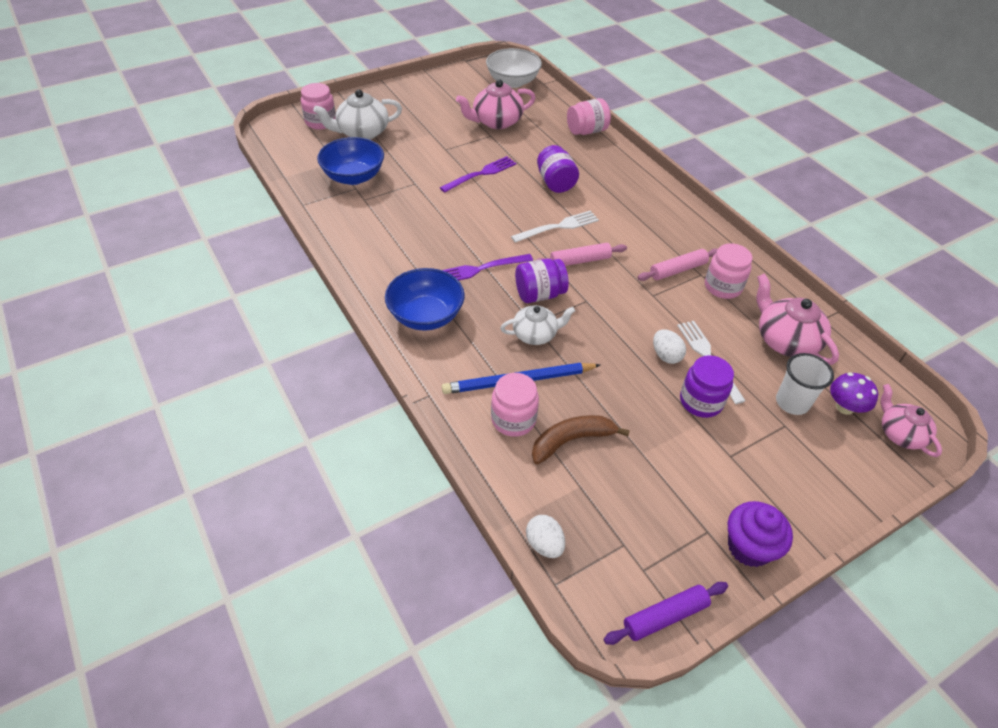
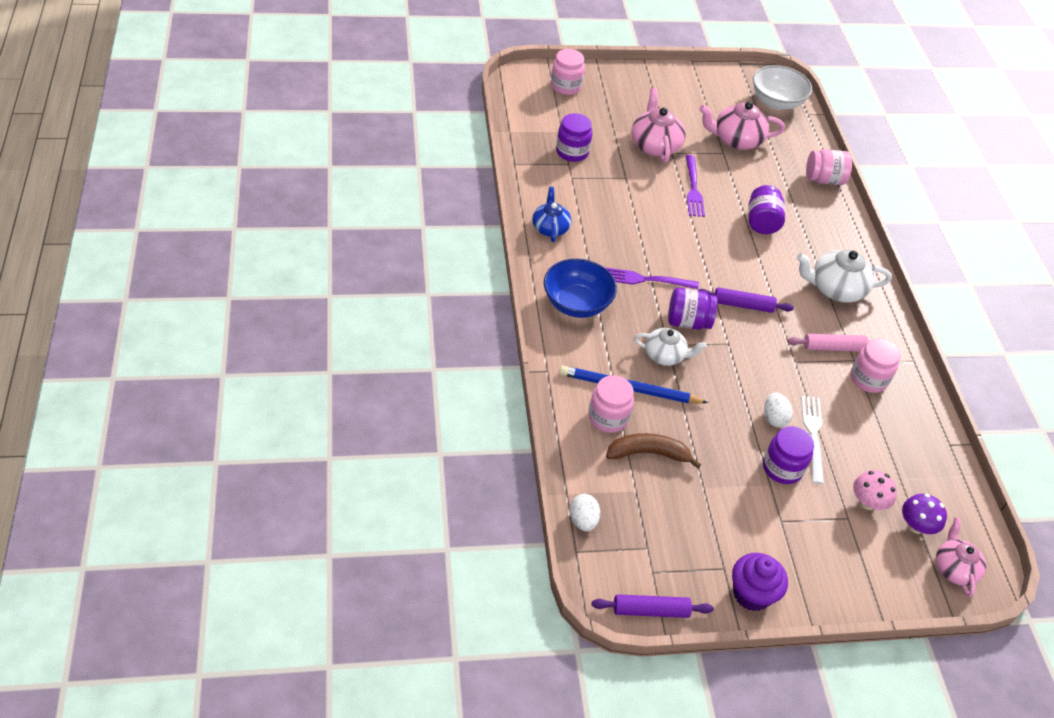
camera: 20 degrees right, 0 degrees up
white teapot [313,90,402,140] -> white teapot moved to [797,250,892,303]
blue bowl [317,137,384,185] -> purple jar [556,113,592,162]
purple fork [440,156,516,193] -> purple fork turned 105 degrees clockwise [686,155,705,217]
white fork [511,210,599,243] -> none
pink rolling pin [536,243,627,266] -> purple rolling pin [698,287,794,313]
pink teapot [756,273,839,365] -> pink teapot moved to [631,88,686,163]
white cup [776,353,834,415] -> pink mushroom [853,470,897,510]
none -> blue teapot [532,187,571,242]

